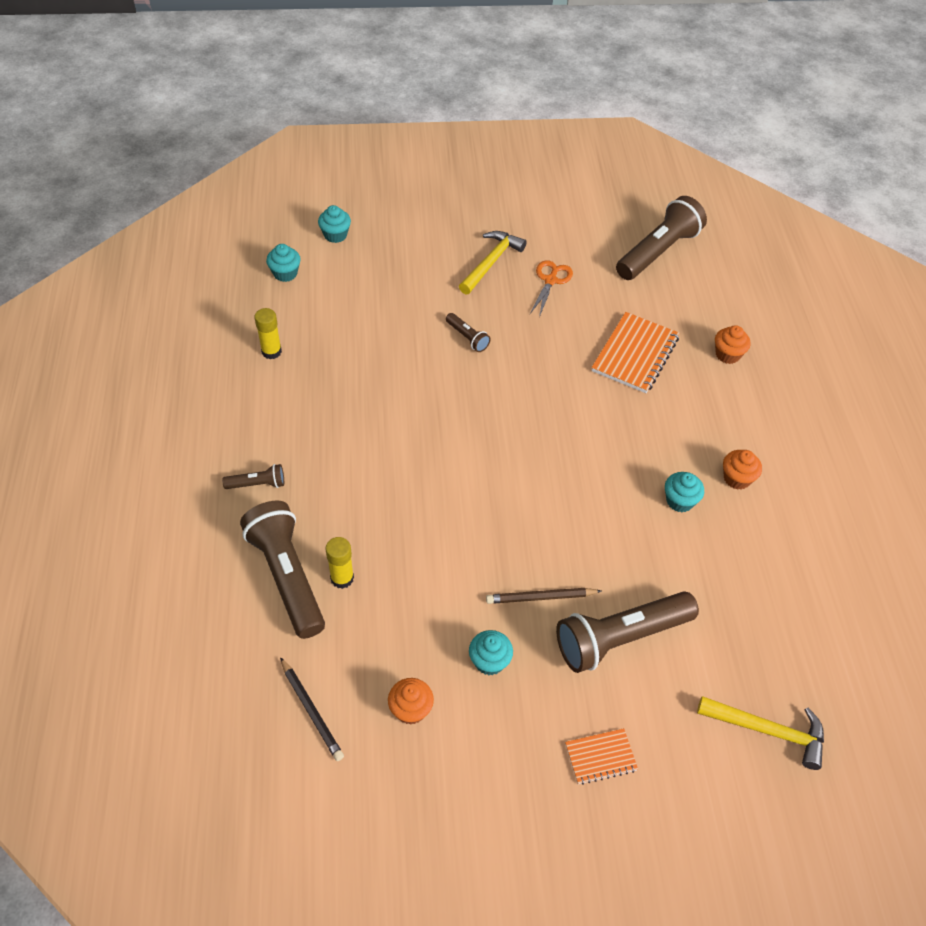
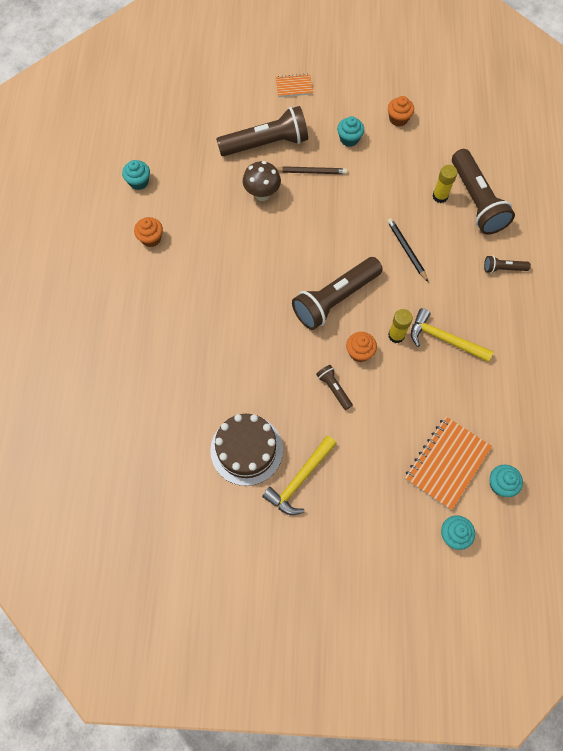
camera: 170 degrees left, 15 degrees up
yellow glue stick [254,308,282,359] -> yellow glue stick moved to [388,309,413,343]
black pencil [280,657,344,761] -> black pencil moved to [387,218,428,282]
orange scissors [530,260,573,317] -> brown cake [210,414,283,486]
orange notebook [591,312,680,393] -> orange notebook moved to [405,416,492,510]
brown flashlight [616,196,707,280] -> brown flashlight moved to [292,257,383,330]
turquoise cupcake [665,472,704,512] -> turquoise cupcake moved to [122,160,150,190]
yellow hammer [697,696,824,770] -> yellow hammer moved to [411,308,494,362]
orange cupcake [715,325,750,364] -> orange cupcake moved to [346,332,377,362]
none -> brown mushroom [243,161,281,201]

